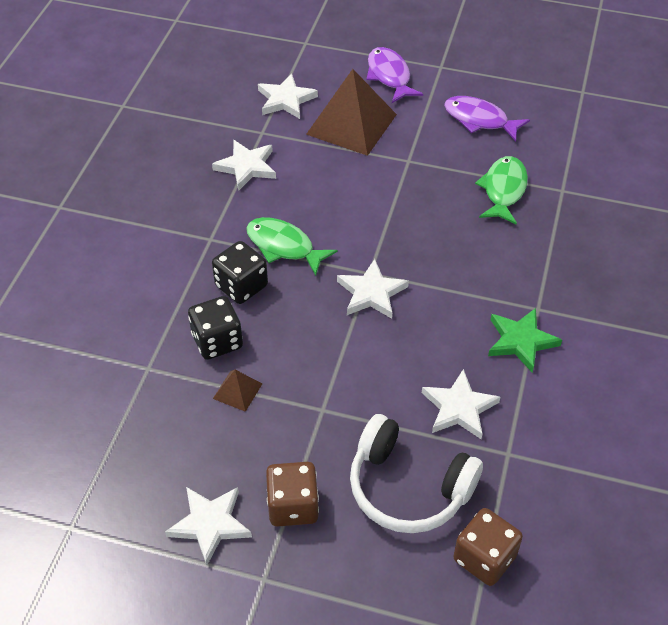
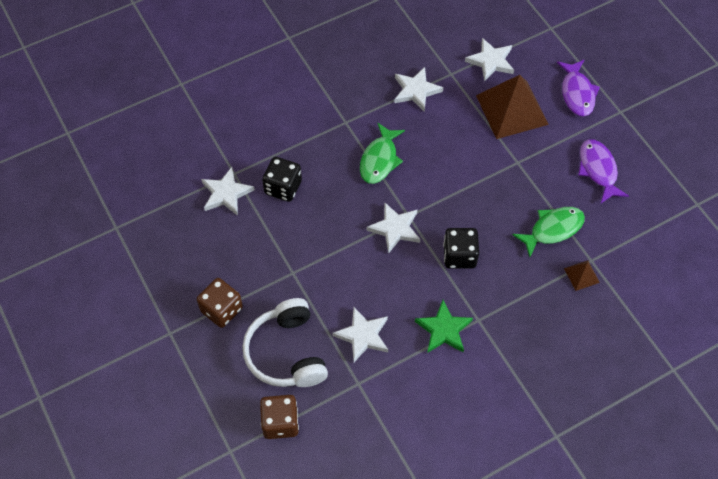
camera: 45 degrees right, 10 degrees up
white star [165,487,252,566] -> white star moved to [201,167,255,216]
black dice [212,241,268,304] -> black dice moved to [443,228,479,269]
brown pyramid [213,370,262,412] -> brown pyramid moved to [564,260,600,291]
green fish [246,217,338,276] -> green fish turned 150 degrees counterclockwise [360,123,405,184]
purple fish [367,47,423,103] -> purple fish turned 150 degrees clockwise [557,60,600,117]

